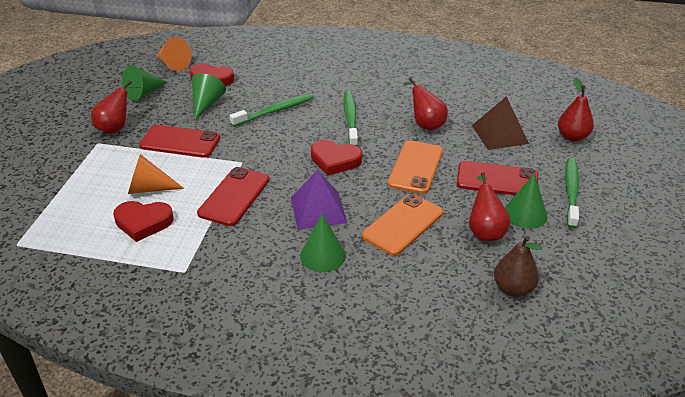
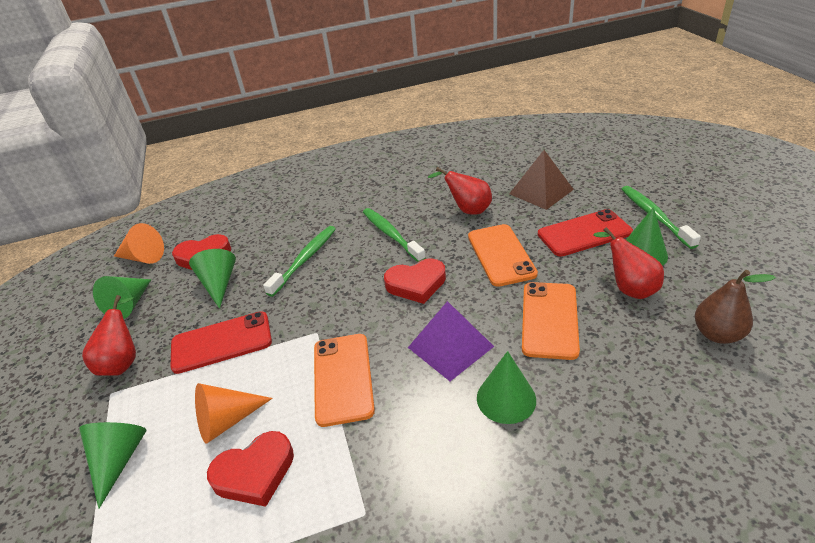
camera: 25 degrees left, 0 degrees up
red phone [197,167,269,226] -> orange phone [314,334,375,427]
red pear [558,77,594,142] -> none
none -> green cone [79,422,147,509]

